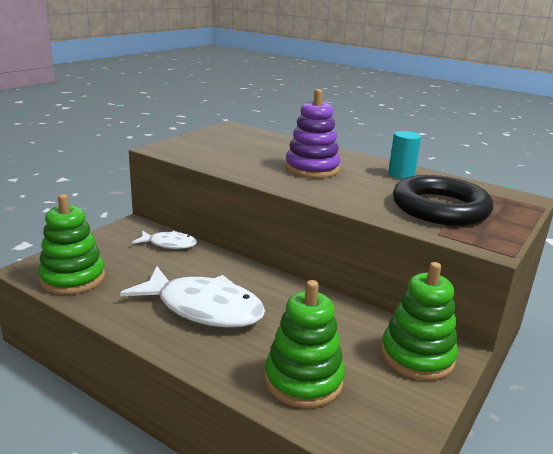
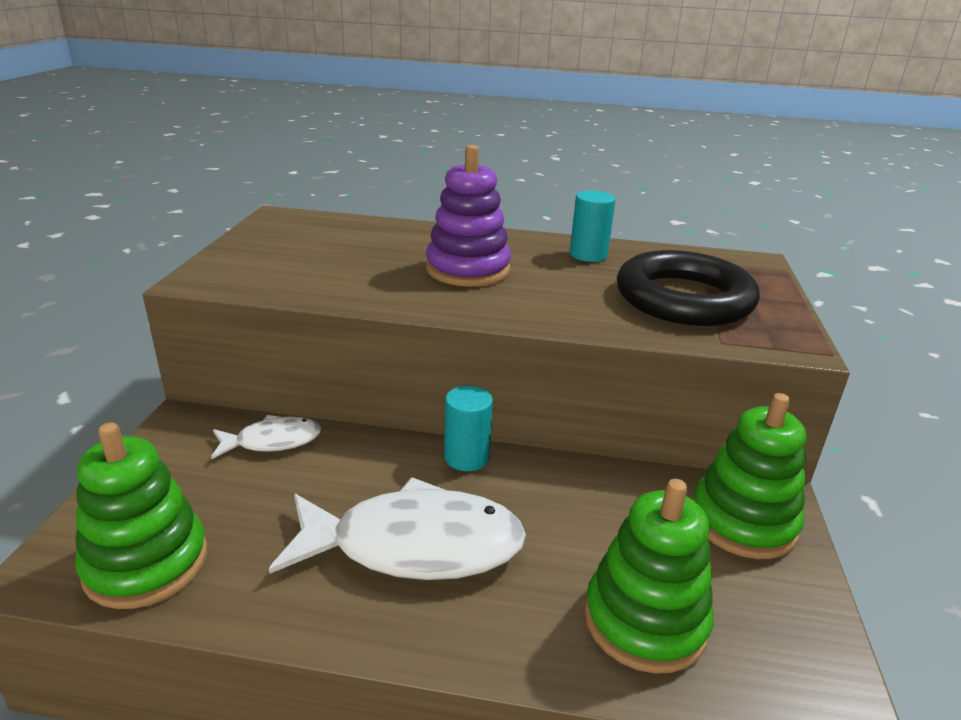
camera: 25 degrees left, 5 degrees up
none -> turquoise cylinder [444,386,493,471]

